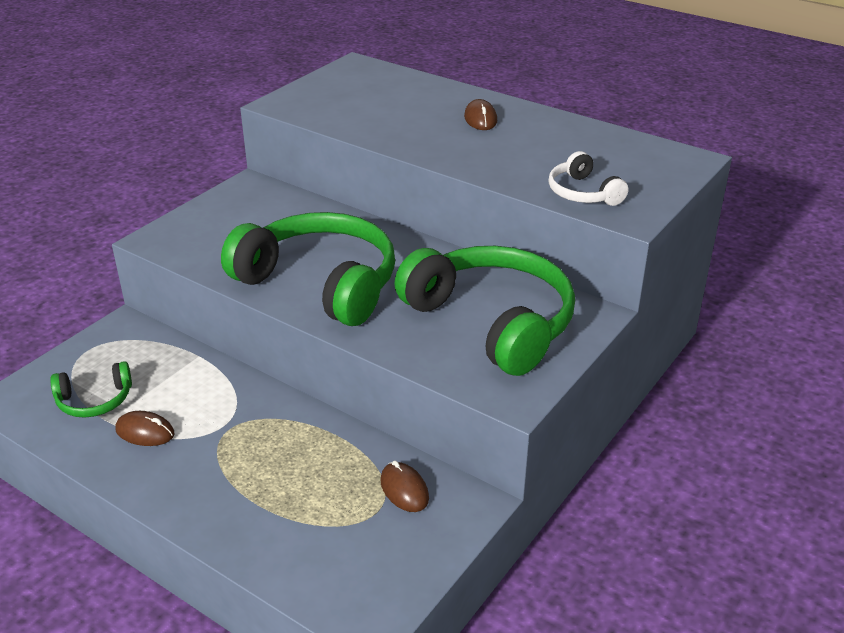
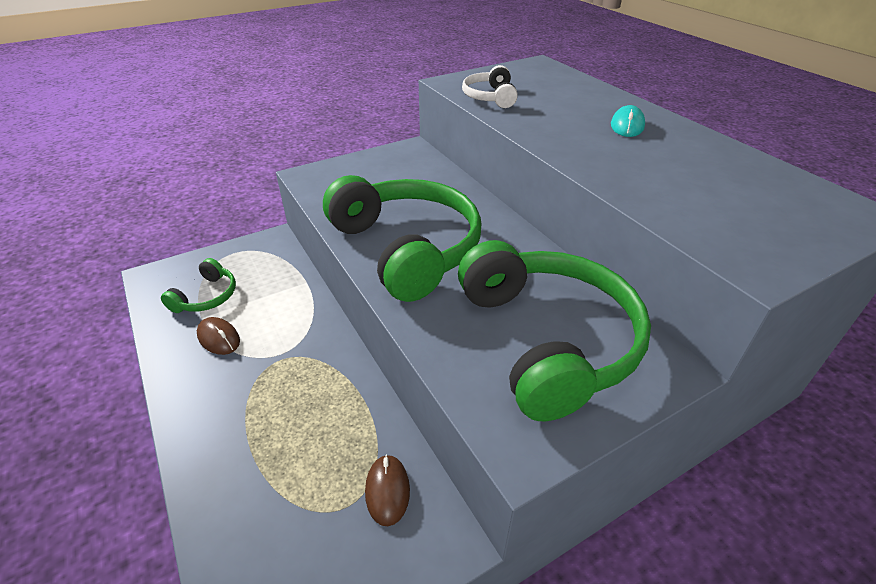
camera: 25 degrees right, 5 degrees up
green headphones [50,361,132,417] -> green headphones turned 75 degrees counterclockwise [161,258,236,313]
brown mouse [464,99,497,130] -> turquoise mouse [611,105,645,137]
white headphones [548,151,628,206] -> white headphones moved to [462,65,518,108]

